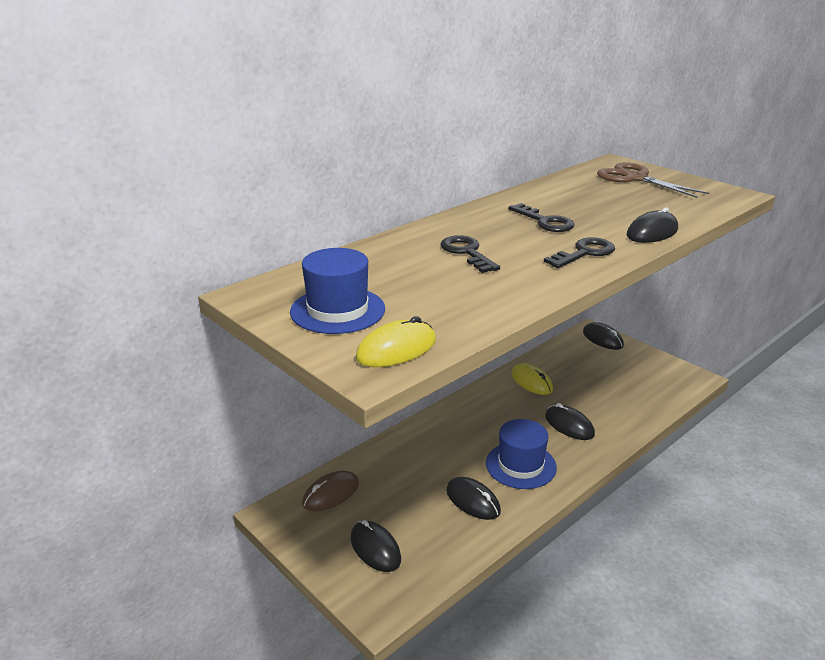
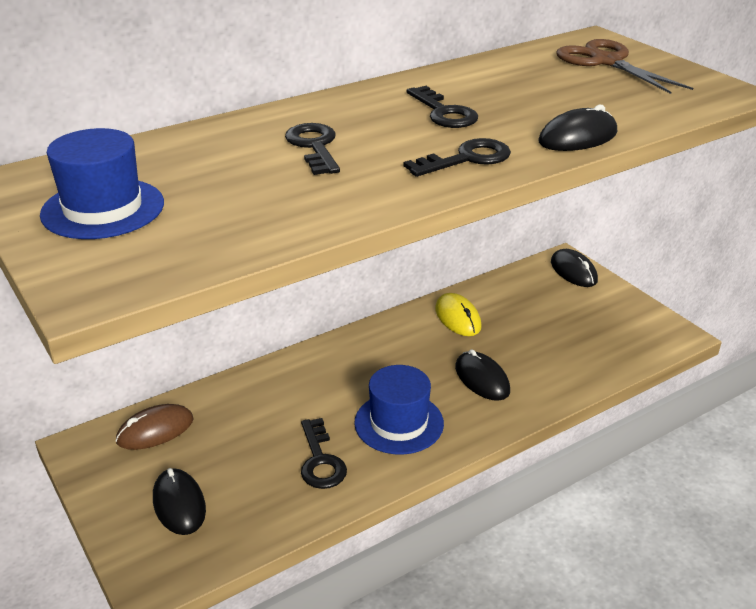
camera: 10 degrees right, 5 degrees up
yellow mouse [356,316,436,367] -> none
black mouse [446,477,501,520] -> black key [301,418,347,489]

